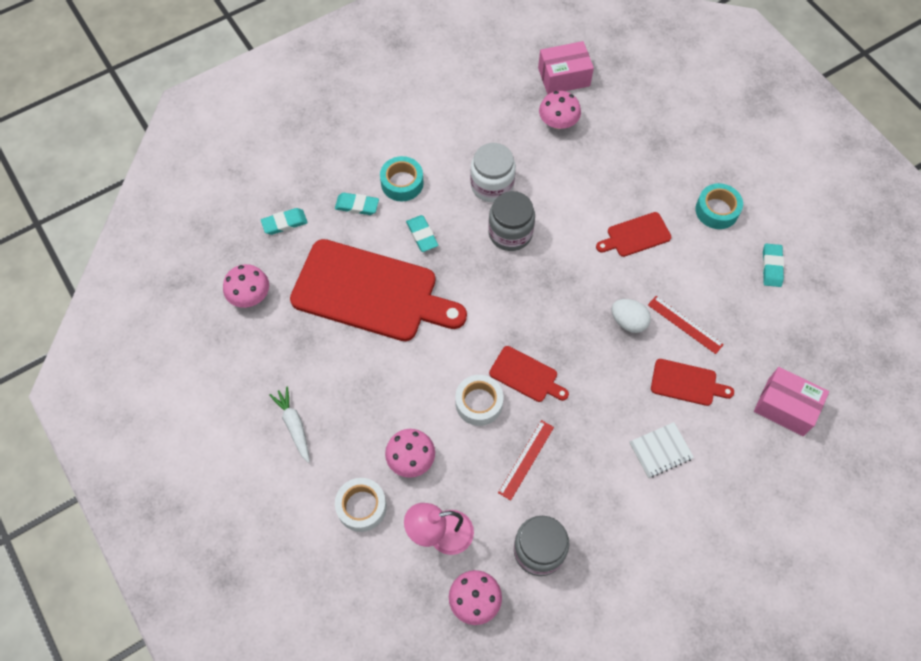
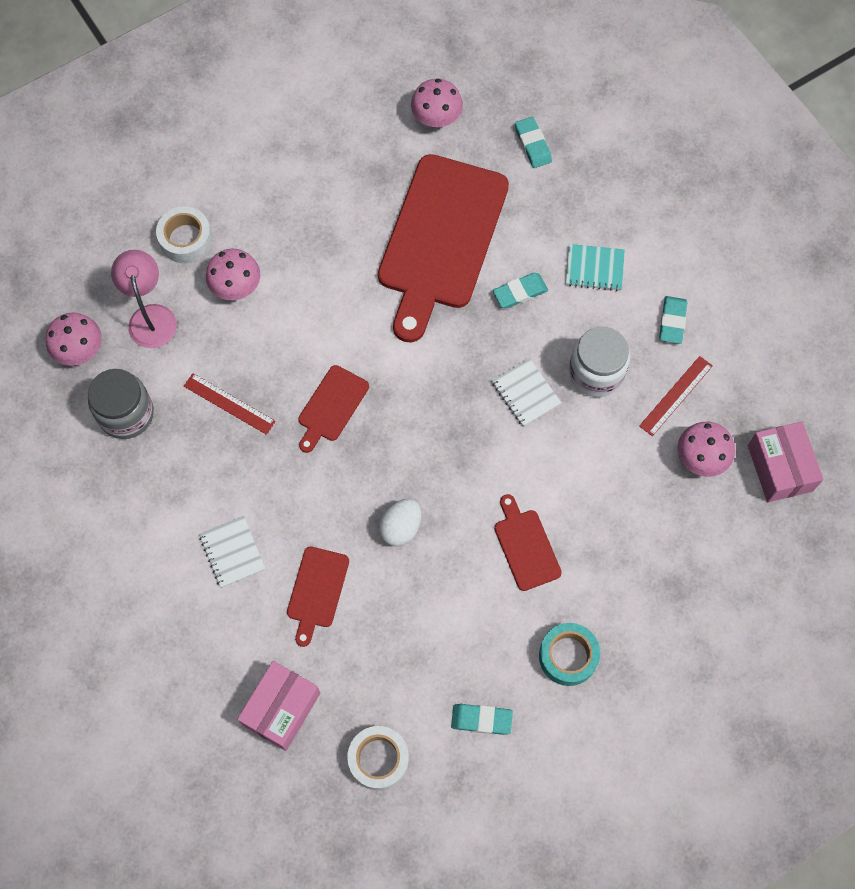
camera: 90 degrees right, 5 degrees up
white carrot [269,386,310,463] -> none
turquoise eraser [335,193,379,215] -> turquoise eraser moved to [659,296,687,344]
turquoise tape [380,156,424,201] -> turquoise notebook [566,244,625,291]
white tape [455,375,503,426] -> white tape moved to [347,726,409,790]
grey jar [488,191,535,251] -> white notebook [491,358,561,427]
red ruler [648,296,724,354] -> red ruler moved to [639,356,713,436]

